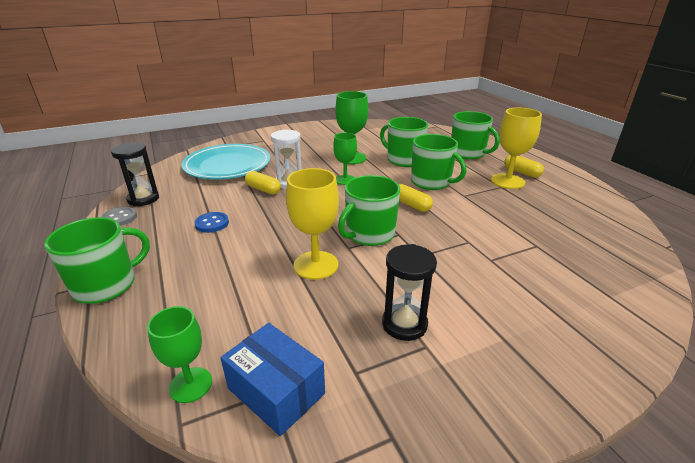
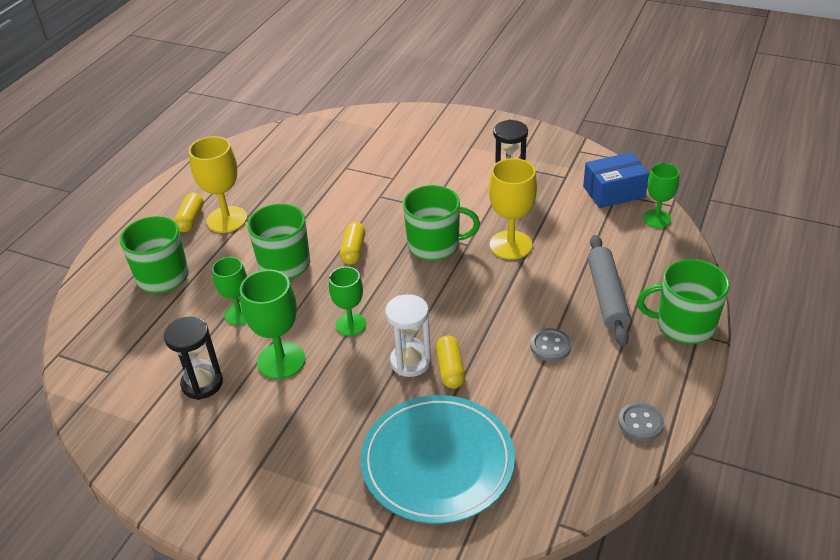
camera: 130 degrees left, 10 degrees up
black hourglass [111,143,159,207] -> black hourglass moved to [164,316,223,400]
blue button [194,212,229,233] -> grey button [530,328,571,362]
blue box [221,323,325,436] -> blue box turned 75 degrees clockwise [583,152,649,208]
green mug [380,117,428,167] -> green goblet [212,257,247,325]
none -> grey rolling pin [588,235,631,347]

